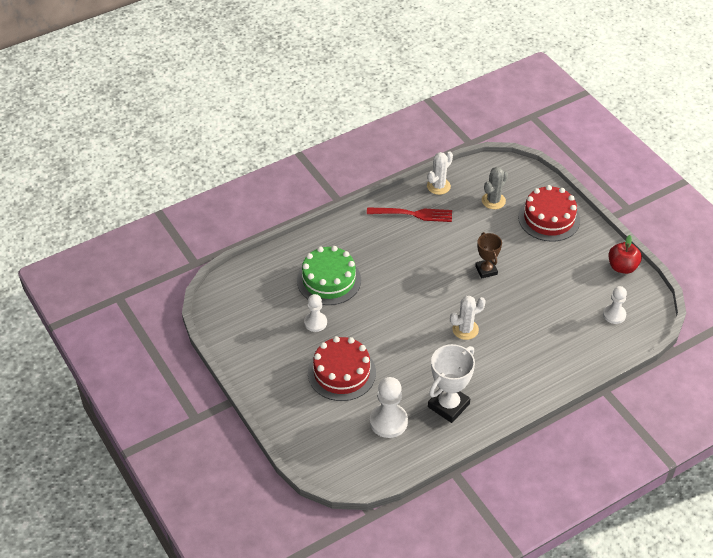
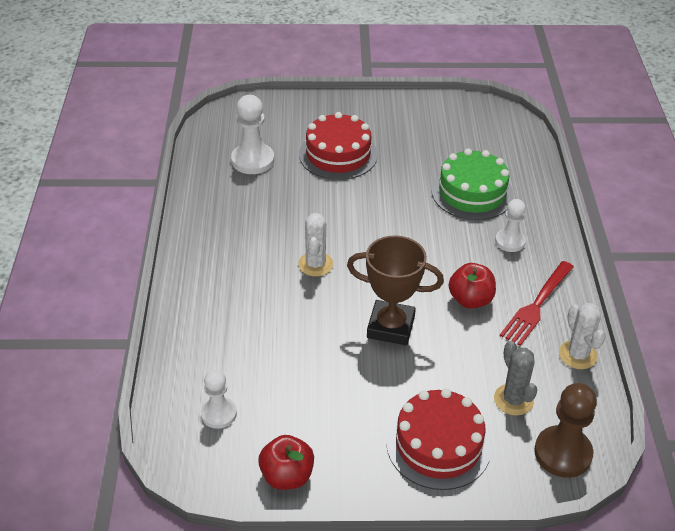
camera: 120 degrees right, 5 degrees down
white pawn [304,294,327,332] -> white pawn moved to [495,199,526,252]
white trophy [428,344,475,423] -> none
brown trophy [475,232,502,278] -> brown trophy [347,235,444,345], size x1.60
none -> red apple [449,263,496,309]
none -> brown pawn [534,383,597,478]

